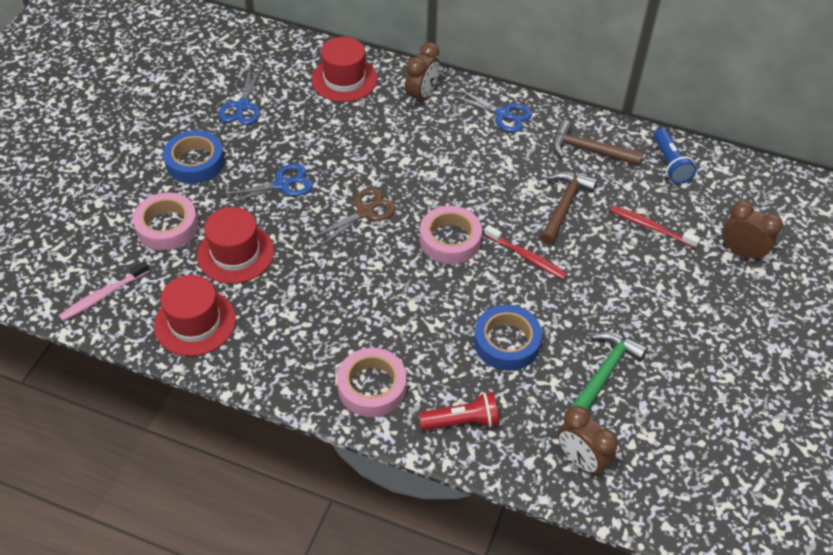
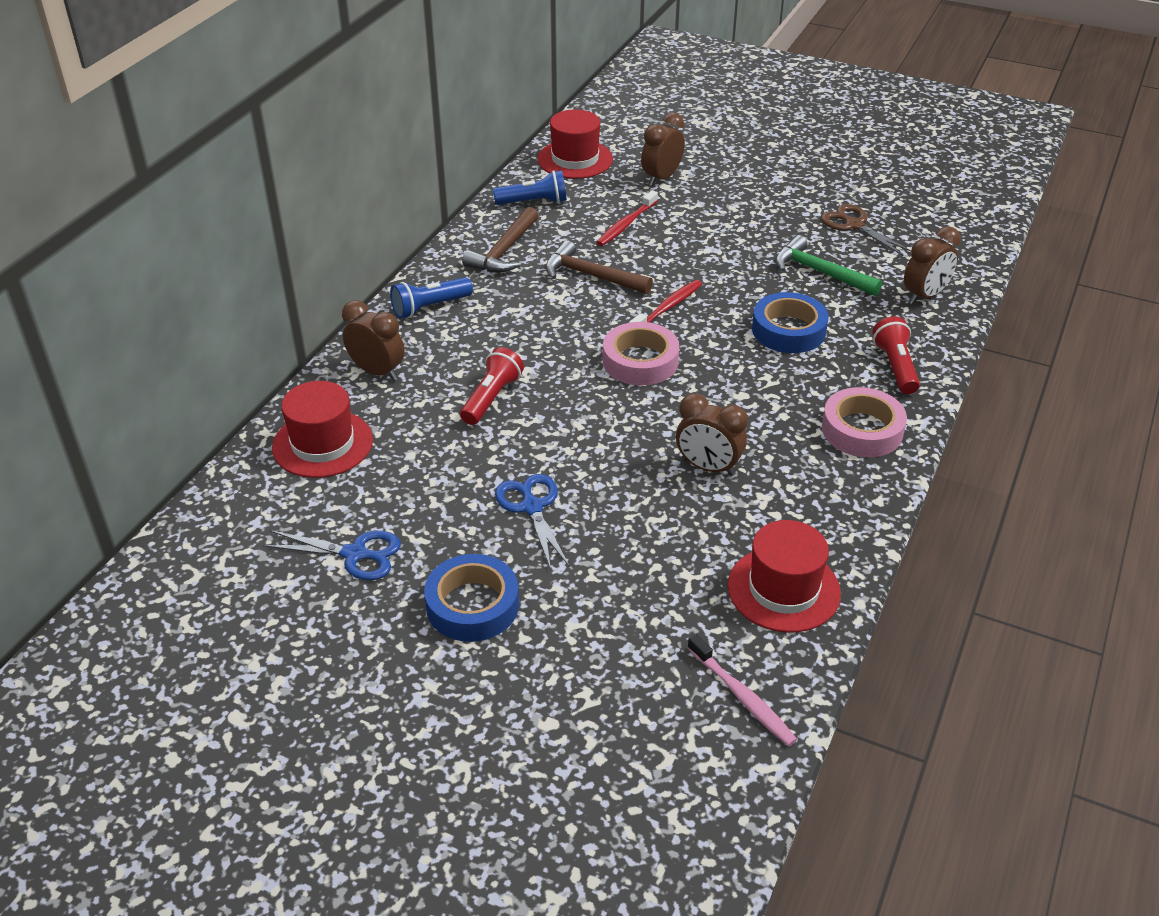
camera: 85 degrees left, 10 degrees down
pink tape [133,192,198,250] -> none
red hat [197,207,274,284] -> red hat moved to [537,109,613,179]
brown scissors [311,188,396,247] -> brown scissors moved to [821,204,912,256]
blue scissors [451,88,532,133] -> blue flashlight [390,277,473,319]
none -> red flashlight [460,347,524,425]
none -> brown clock [676,393,748,476]

